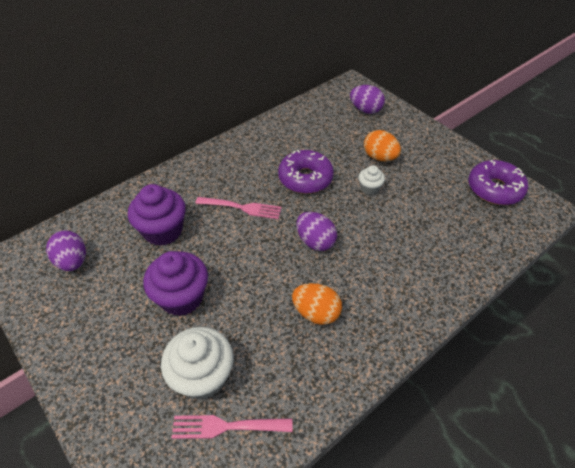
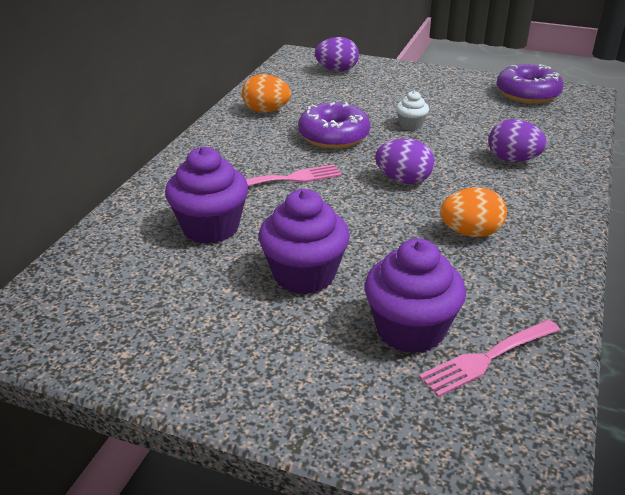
camera: 30 degrees left, 15 degrees down
purple egg [46,230,86,271] -> purple egg moved to [488,119,547,162]
white cupcake [161,327,234,400] -> purple cupcake [365,238,466,354]
orange egg [364,130,401,161] -> orange egg moved to [242,74,291,112]

